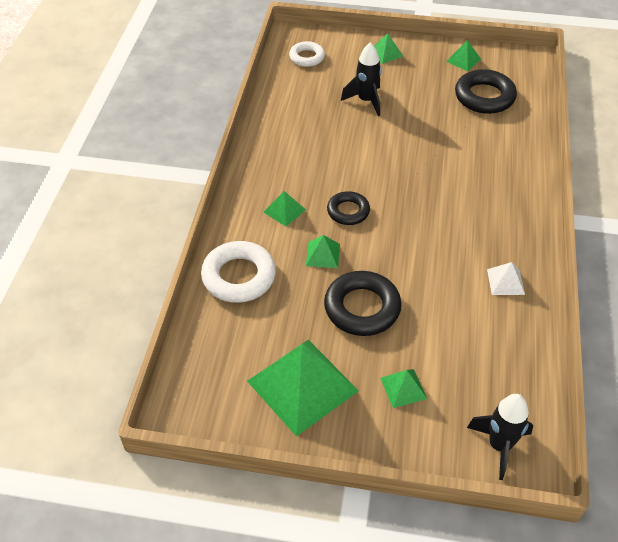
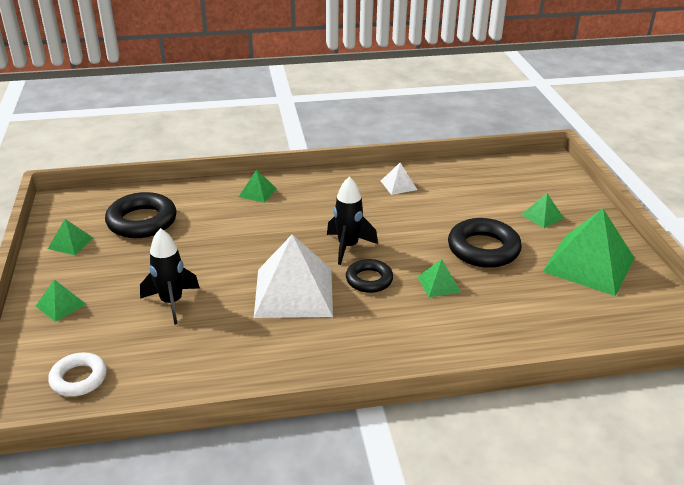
camera: 110 degrees left, 15 degrees down
white ring [201,241,276,303] -> none
green pyramid [263,191,306,227] -> green pyramid moved to [239,170,277,203]
black rocket [467,394,533,480] -> black rocket moved to [327,176,378,265]
none -> white pyramid [254,234,333,318]

